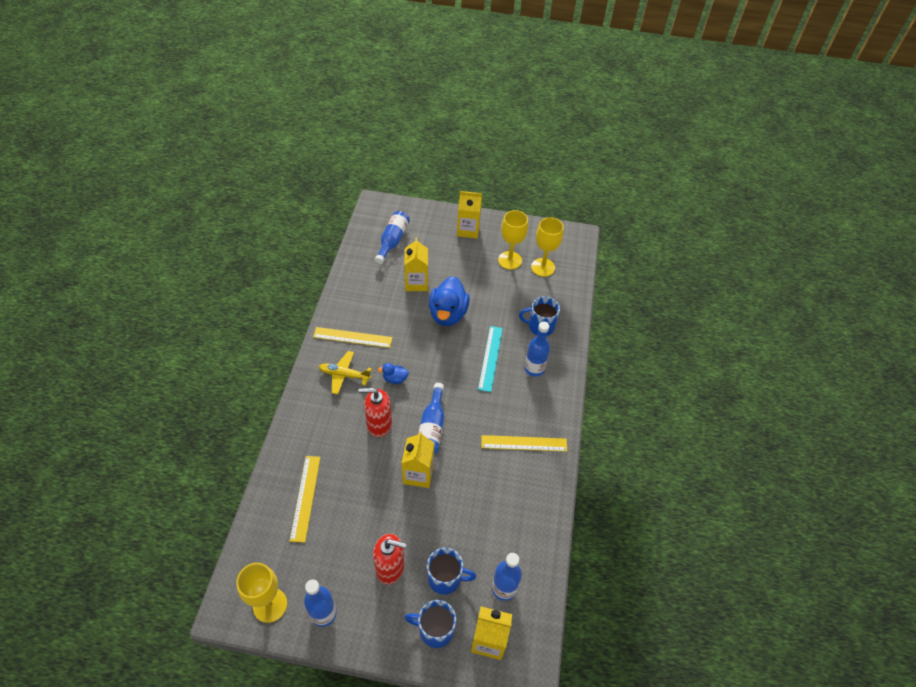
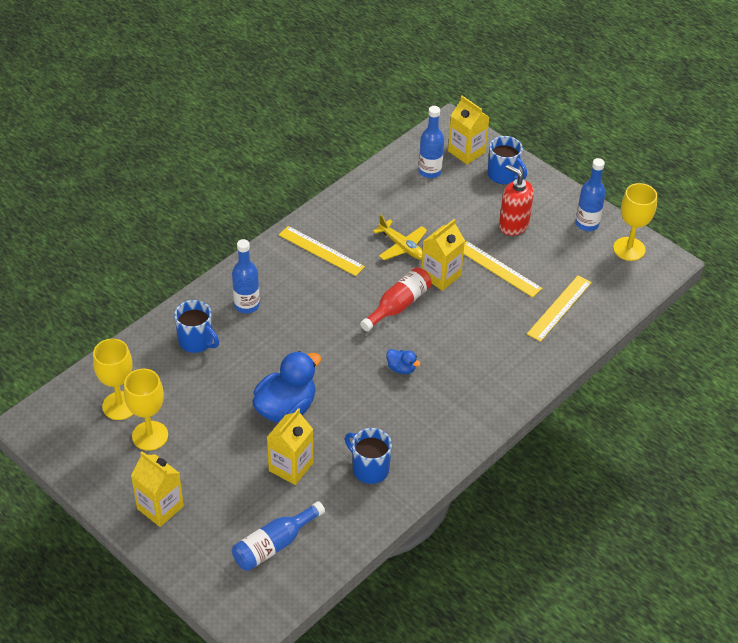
camera: 145 degrees left, 5 degrees down
yellow ruler [313,327,393,348] -> yellow ruler moved to [464,241,542,298]
yellow plane [319,351,372,395] -> yellow plane moved to [373,215,427,260]
red soap dispenser [359,388,392,437] -> none
blue bottle [418,383,444,455] -> red bottle [360,267,432,331]
blue mug [427,548,476,595] -> blue mug moved to [345,428,392,484]
turquoise ruler [478,326,503,392] -> none

